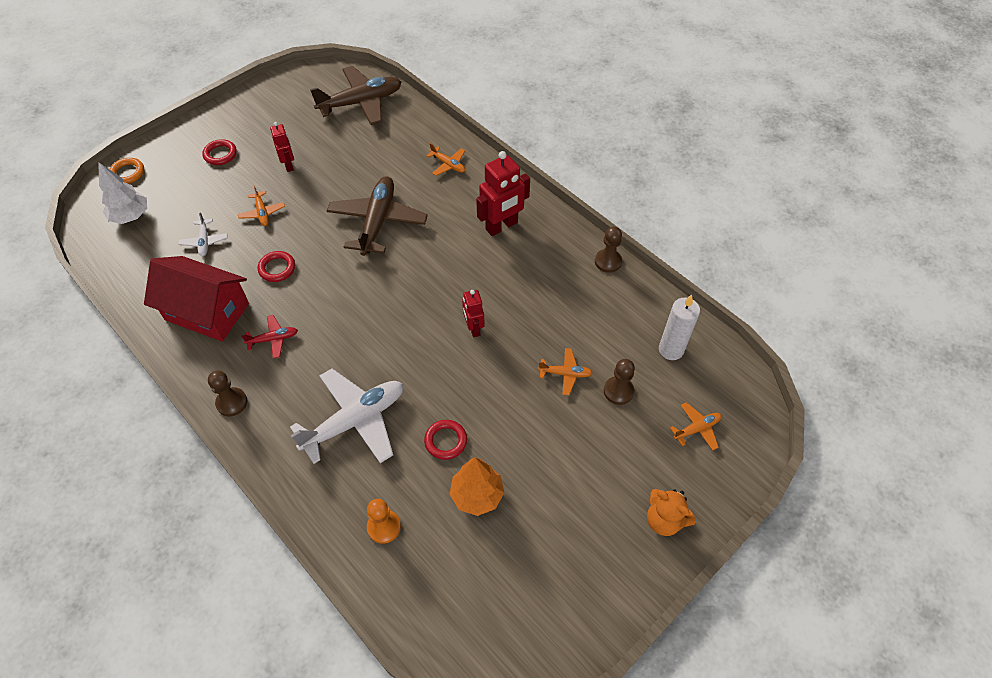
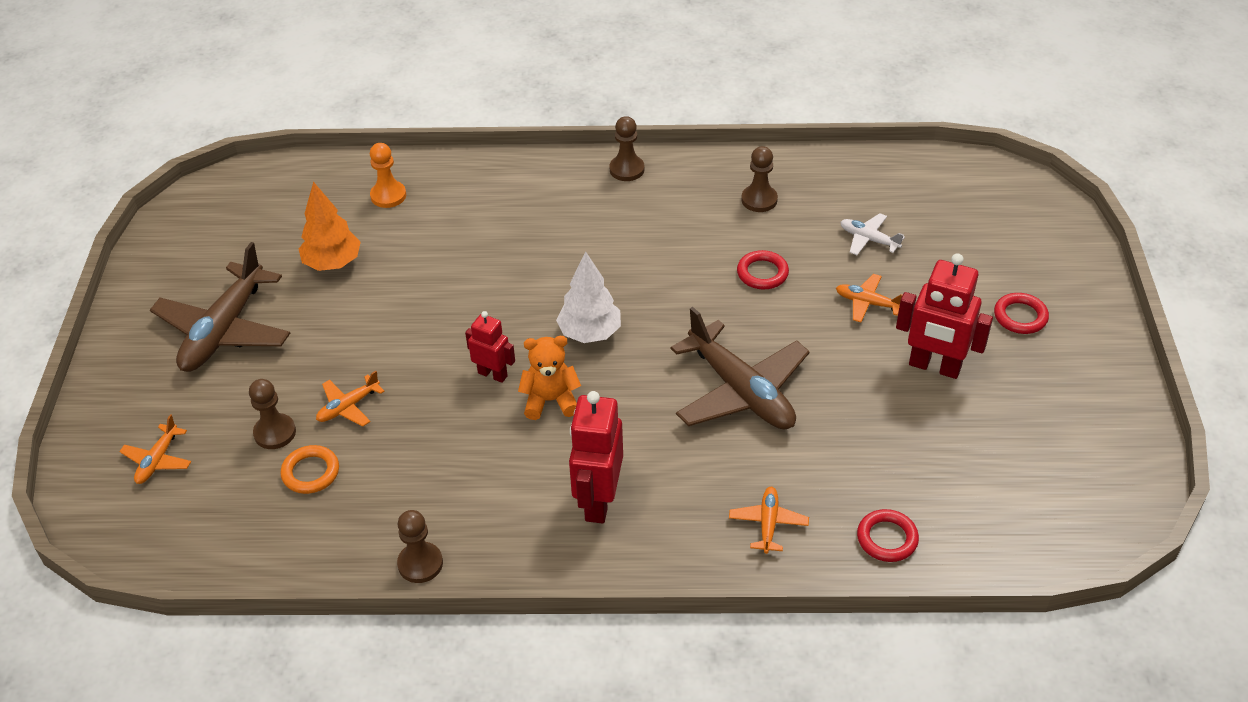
camera: 135 degrees right, 10 degrees down
white tree [98,162,147,224] -> white tree moved to [556,251,621,343]
orange ring [110,158,144,184] -> orange ring moved to [280,445,339,494]
red house [144,256,249,341] -> brown pawn [741,146,778,212]
red plane [241,315,298,359] -> none
red robot [270,122,294,172] -> red robot [896,253,993,379], size x1.70
white plane [290,369,403,464] -> none
brown plane [310,66,401,125] -> brown plane moved to [150,242,290,372]
red ring [424,420,467,460] -> red ring moved to [857,509,919,562]
orange plane [426,143,465,176] -> orange plane turned 105 degrees clockwise [729,487,809,554]
orange teddy bear [647,489,696,536] -> orange teddy bear moved to [518,336,581,420]
white candle [659,294,700,360] -> none

